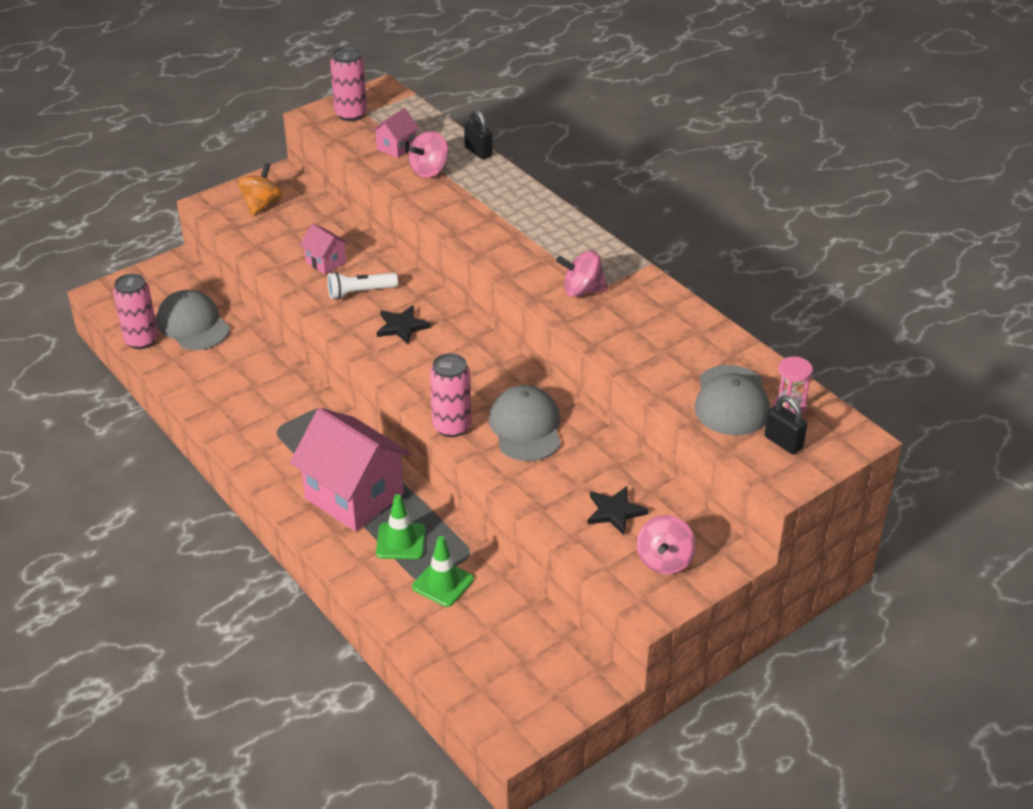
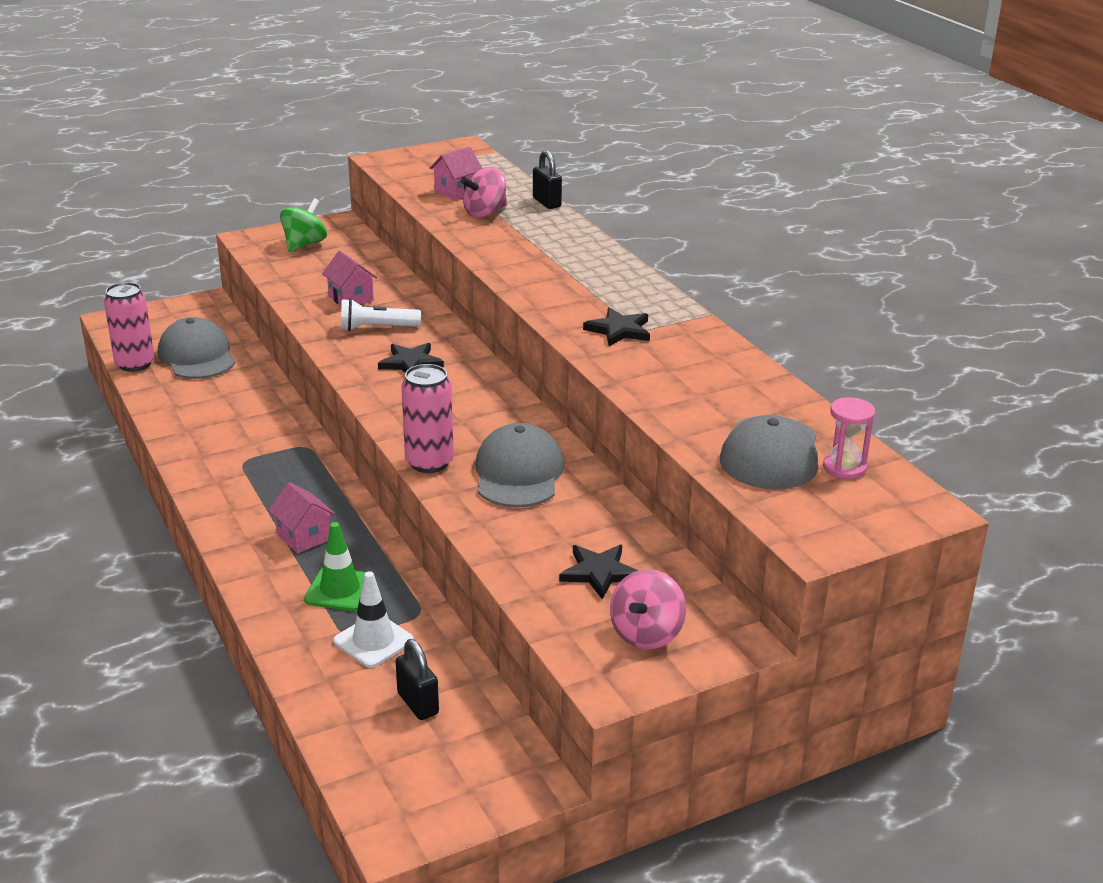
camera: 10 degrees right, 10 degrees down
orange spinning top [238,163,282,216] -> green spinning top [280,198,327,252]
pink house [290,408,411,532] -> pink house [268,482,335,553], size x0.46
pink can [330,47,367,121] -> none
green traffic cone [412,536,474,607] -> white traffic cone [333,571,414,668]
pink spinning top [556,250,608,297] -> black star [583,307,650,346]
black padlock [765,396,807,454] -> black padlock moved to [395,639,439,720]

